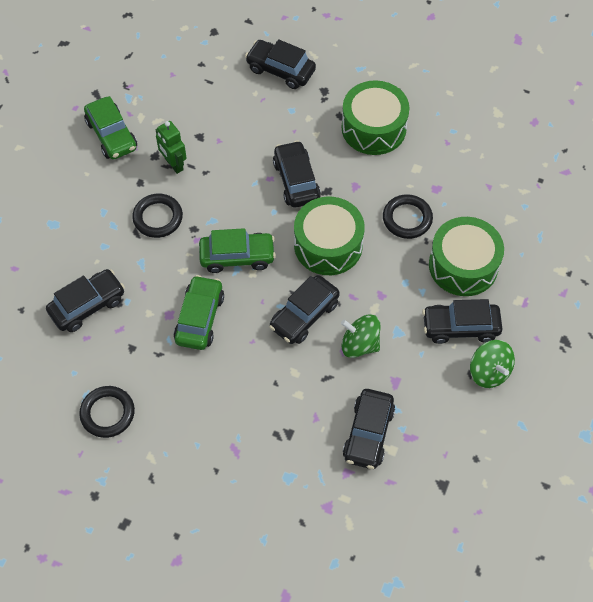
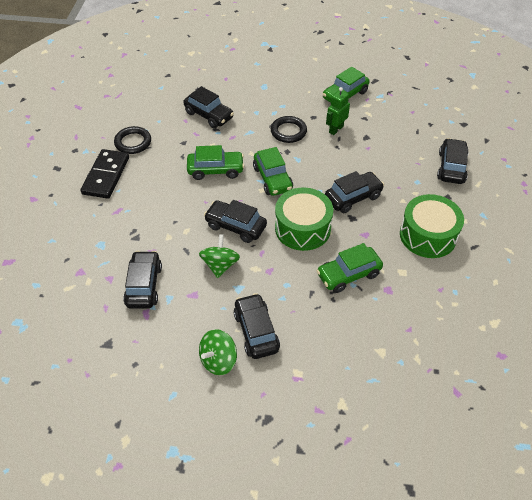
camera: 75 degrees right, 10 degrees down
black car [343,389,395,469] -> black car turned 90 degrees clockwise [123,251,162,309]
black ring [383,194,433,239] -> green car [316,243,383,293]
green drum [429,217,504,296] -> none
none -> black domino [80,149,129,199]

